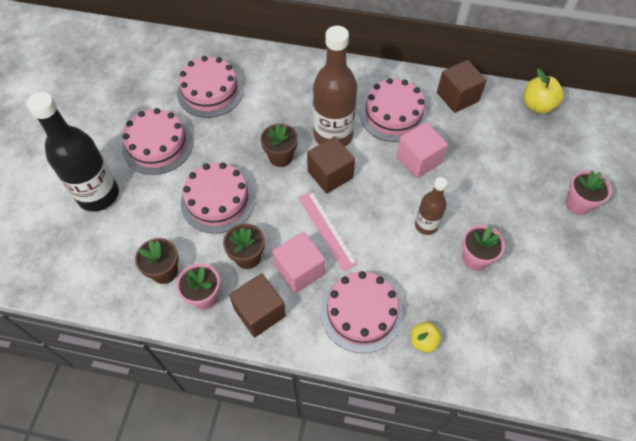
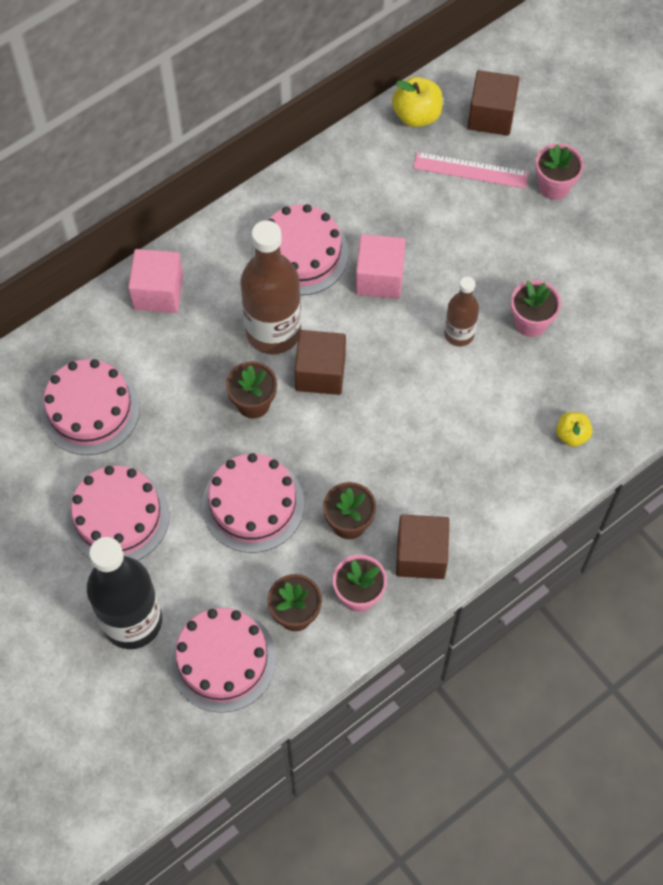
camera: 50 degrees left, 5 degrees up
pink cube [272,232,325,293] -> pink cube moved to [128,249,183,313]
pink ruler [298,191,357,271] -> pink ruler moved to [413,152,529,189]
pink cake [321,271,403,353] -> pink cake moved to [169,608,276,713]
brown cube [437,60,487,113] -> brown cube moved to [468,70,520,136]

